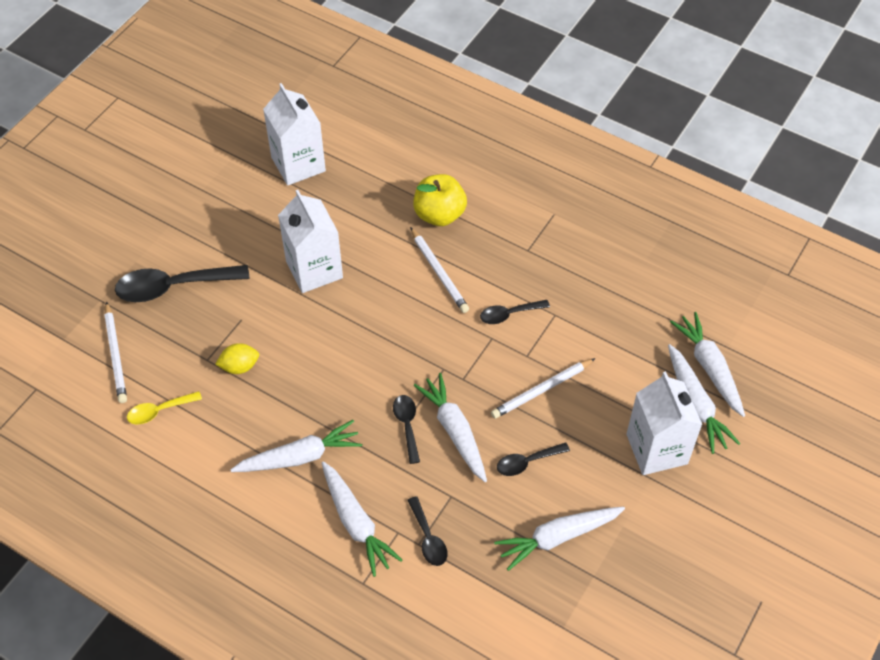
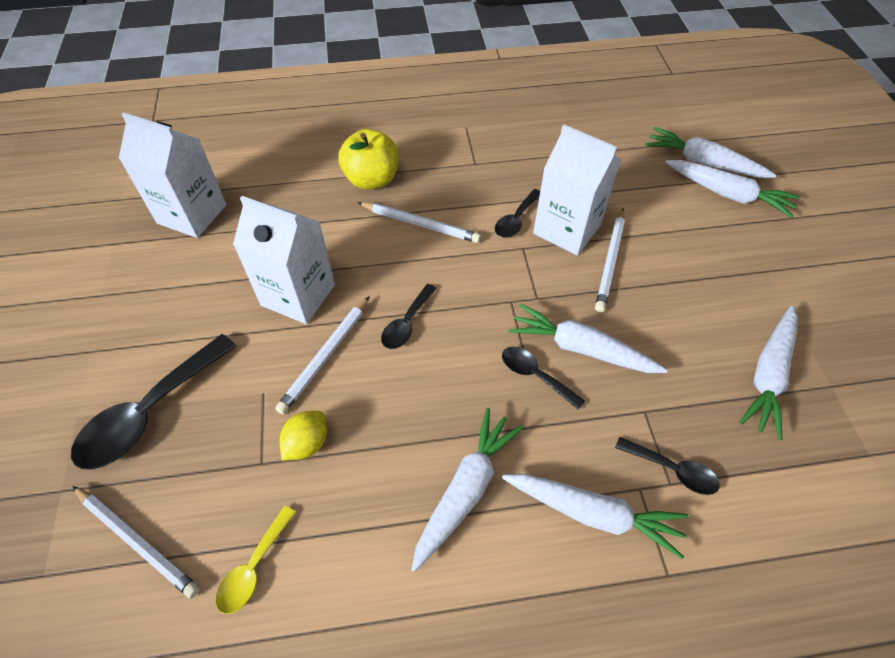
camera: 40 degrees left, 0 degrees up
black spoon [497,442,570,476] -> black spoon moved to [381,284,437,349]
white carton [626,371,702,475] -> white carton moved to [533,125,621,255]
none -> white pencil [275,296,370,414]

